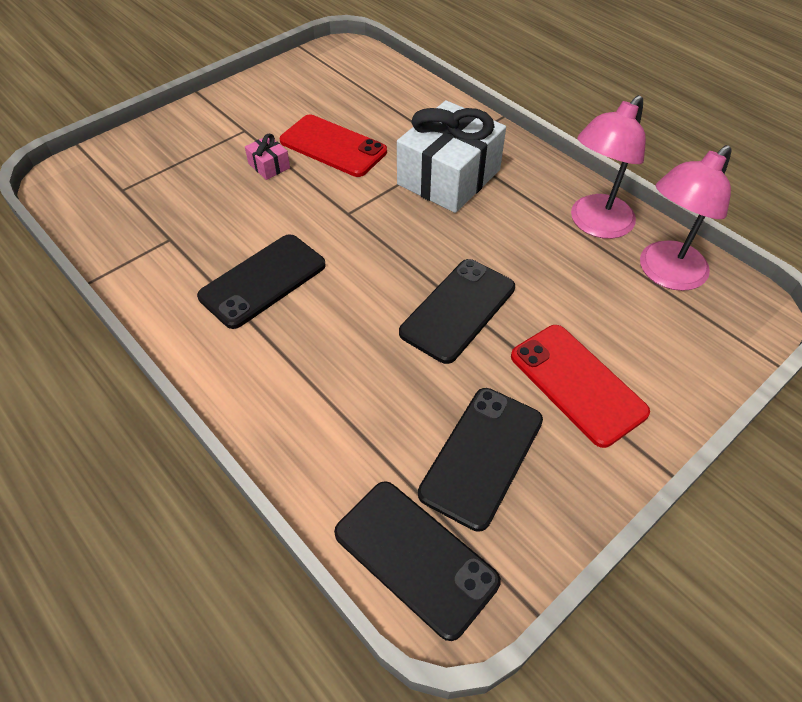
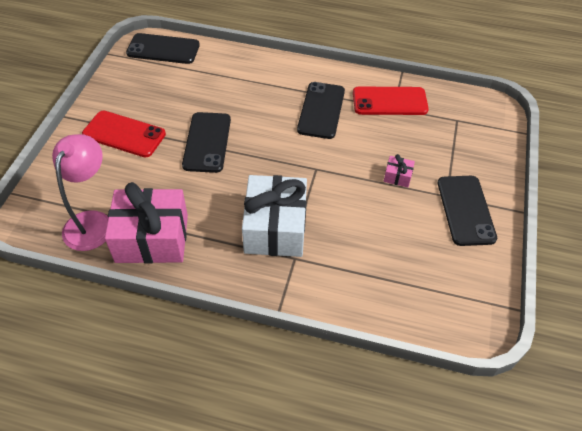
camera: 145 degrees right, 0 degrees up
red phone [280,115,387,177] -> red phone moved to [353,87,429,115]
black phone [418,388,543,532] -> black phone moved to [438,176,497,246]
pink lamp [571,95,646,239] -> pink gift [105,182,188,264]

